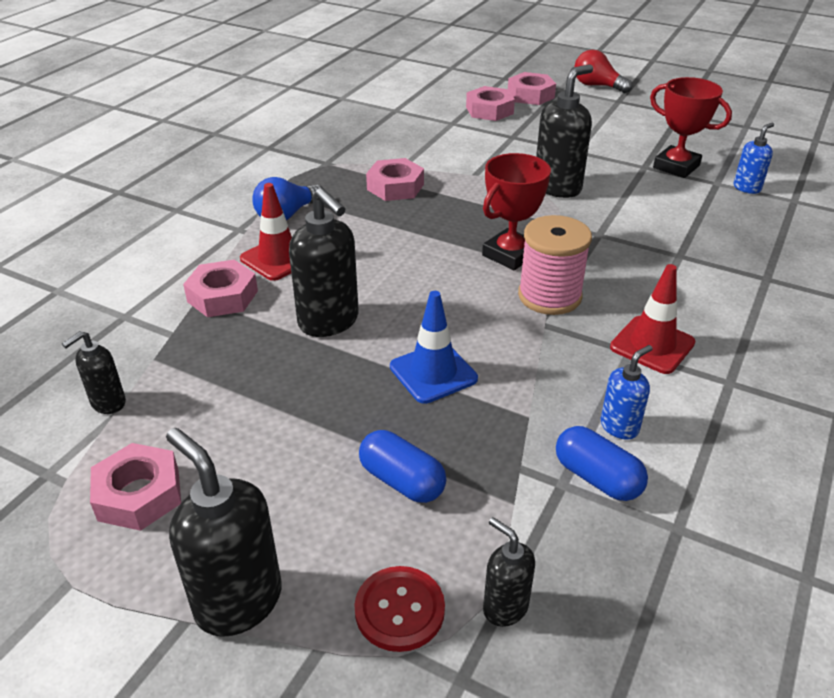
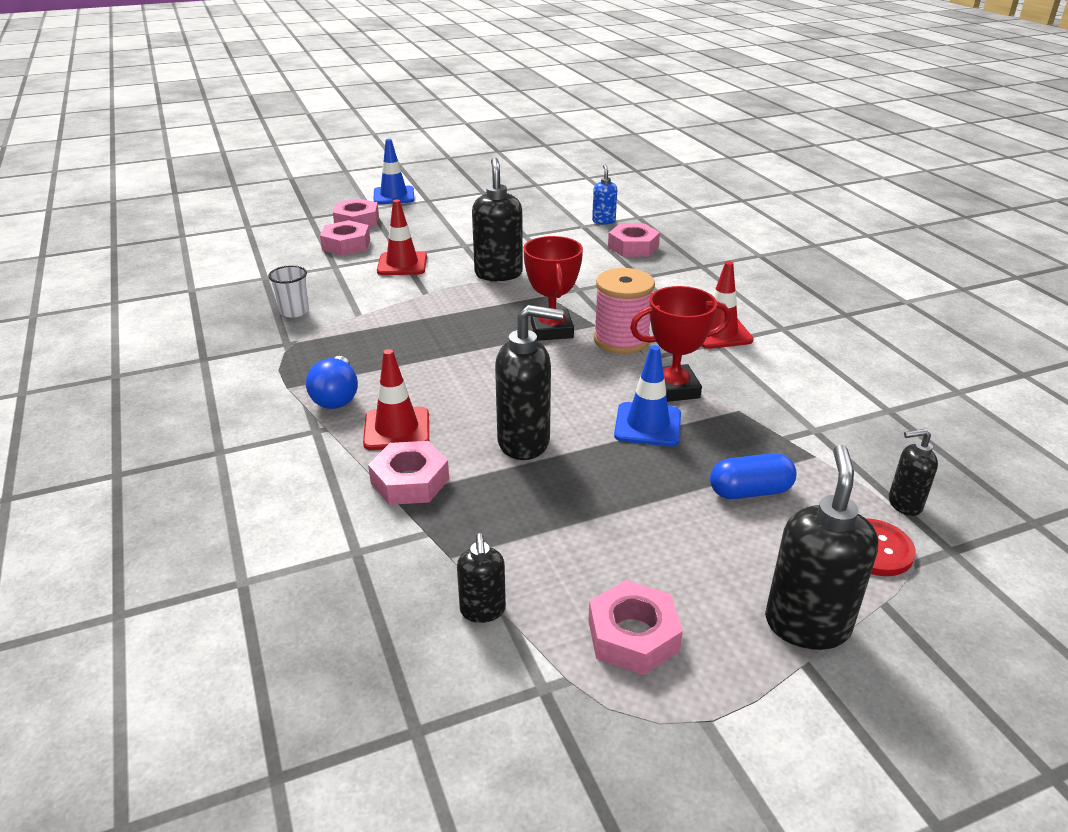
camera: 50 degrees left, 5 degrees down
black soap dispenser [166,428,282,637] -> black soap dispenser turned 105 degrees clockwise [765,445,878,650]
pink nut [366,158,424,201] -> pink nut moved to [608,224,660,257]
blue capsule [556,426,648,501] -> none
red light bulb [574,50,632,93] -> blue traffic cone [374,139,415,204]
blue soap dispenser [601,345,653,440] -> none
red trophy [650,77,732,178] -> red trophy moved to [630,286,731,402]
none -> white cup [268,265,309,318]
none -> red traffic cone [377,199,427,275]

